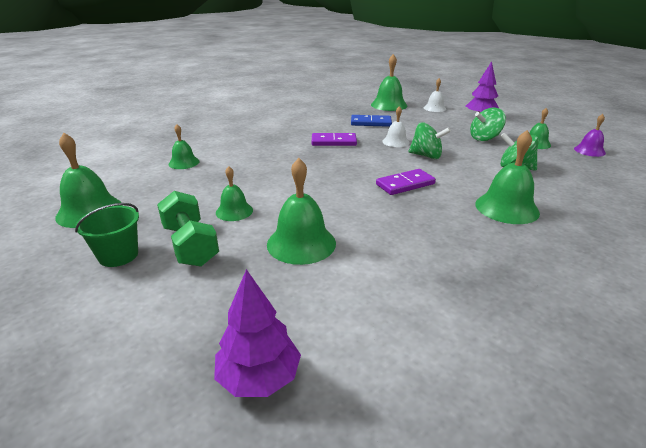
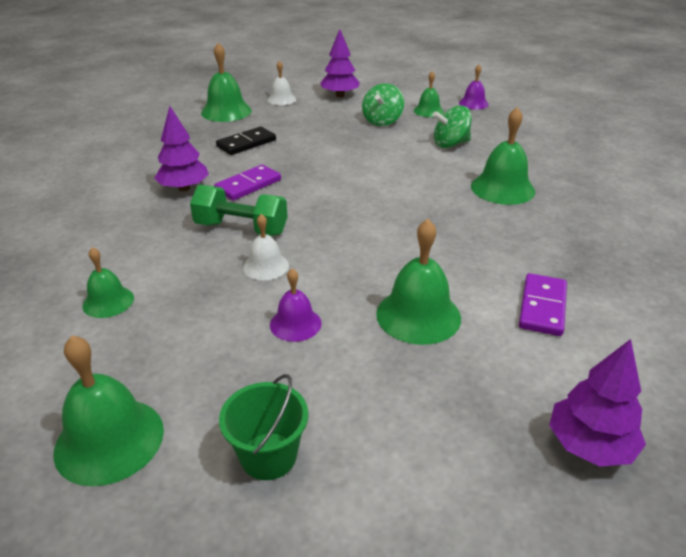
camera: 45 degrees left, 5 degrees up
green dumbbell [157,191,219,267] -> green dumbbell moved to [190,185,287,236]
green bell [216,166,253,221] -> purple bell [270,268,321,342]
blue domino [351,115,392,127] -> black domino [216,127,276,155]
purple domino [376,169,436,195] -> purple domino moved to [519,273,567,336]
white bell [382,106,410,147] -> white bell moved to [243,214,289,280]
green spinning top [409,122,451,159] -> none
none -> purple tree [154,106,209,191]

